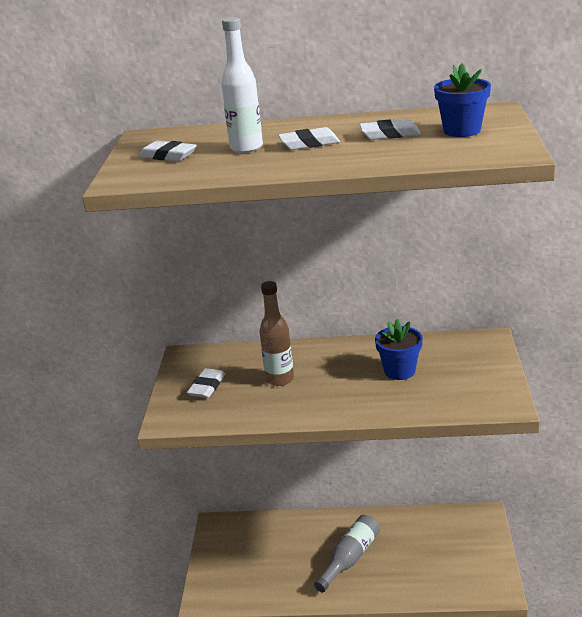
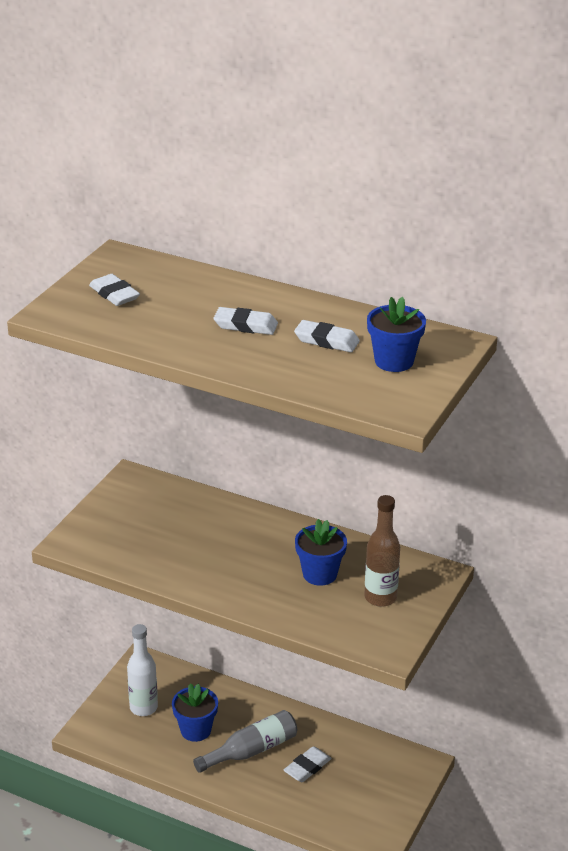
camera: 20 degrees right, 5 degrees up
white eraser [187,368,226,398] -> white eraser moved to [284,746,332,782]
white bottle [221,17,263,153] -> white bottle moved to [127,624,158,716]
brown bottle [259,281,294,386] -> brown bottle moved to [364,495,400,607]
none -> blue flower pot [172,684,218,742]

